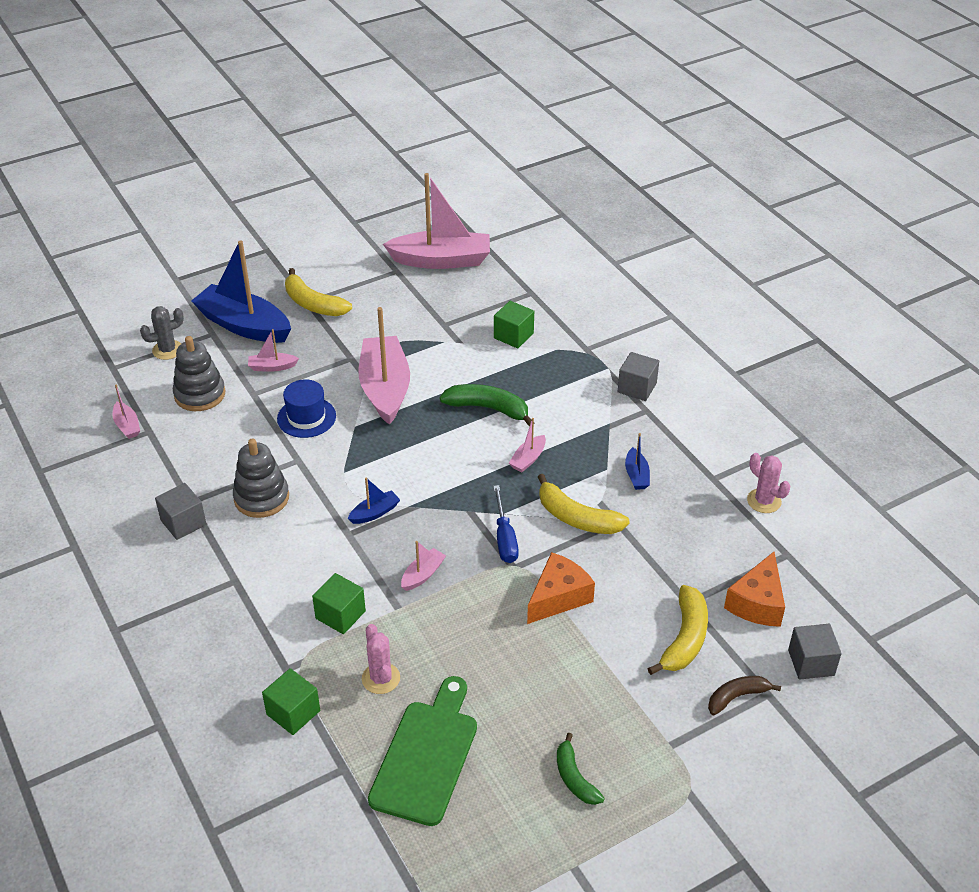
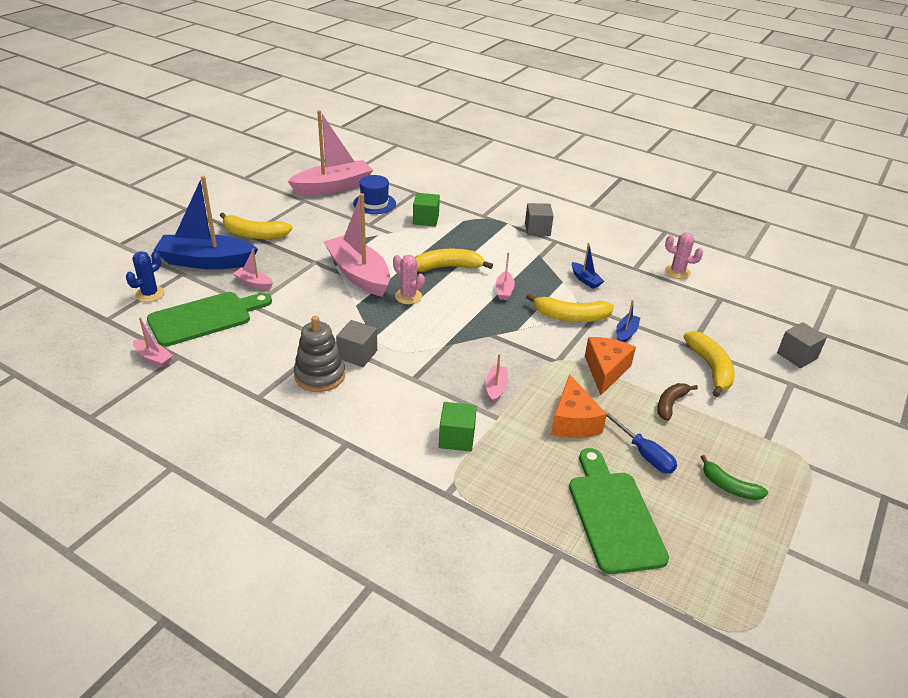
camera: 30 degrees left, 5 degrees down
grey cactus [140,306,184,360] -> blue cactus [126,251,165,302]
grey cube [155,483,206,540] -> grey cube moved to [336,320,377,367]
grey stacking toy [173,336,226,411] -> green cutting board [147,292,272,347]
pink boat [248,329,299,372] -> pink boat turned 60 degrees clockwise [233,248,273,290]
green cube [262,668,320,735] -> none
blue hat [277,379,336,438] -> blue hat moved to [353,175,396,214]
blue boat [348,478,400,524] -> blue boat moved to [616,300,640,342]
pink cactus [362,624,400,694] -> pink cactus moved to [393,255,425,304]
green banana [440,384,532,427] -> yellow banana [415,249,493,272]
blue screwdriver [493,485,519,563] -> blue screwdriver moved to [604,410,677,474]
brown banana [708,676,781,715] -> brown banana moved to [657,383,698,421]
orange cheese [724,552,785,627] -> orange cheese moved to [551,374,607,438]

